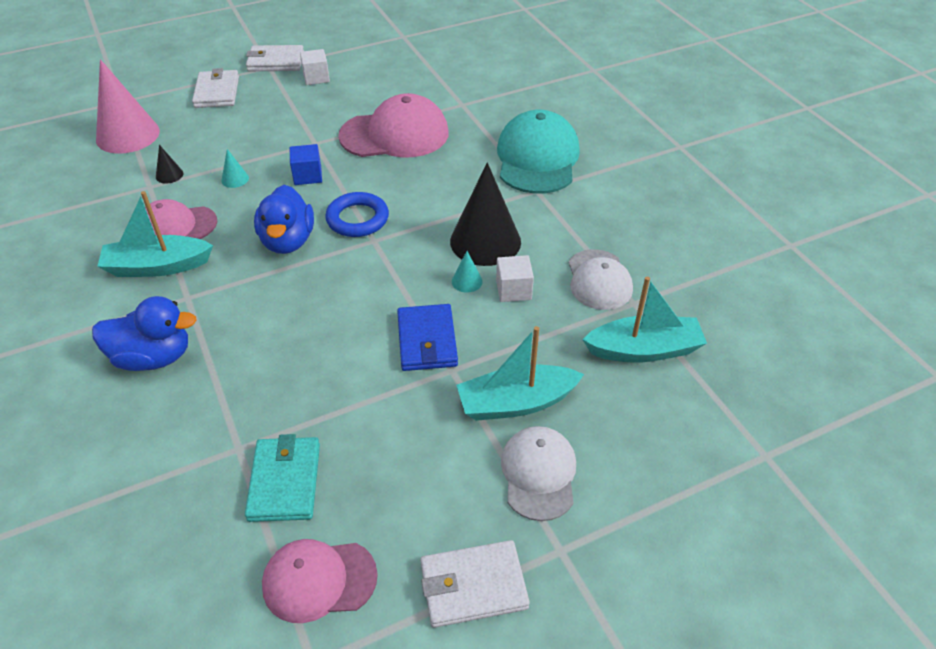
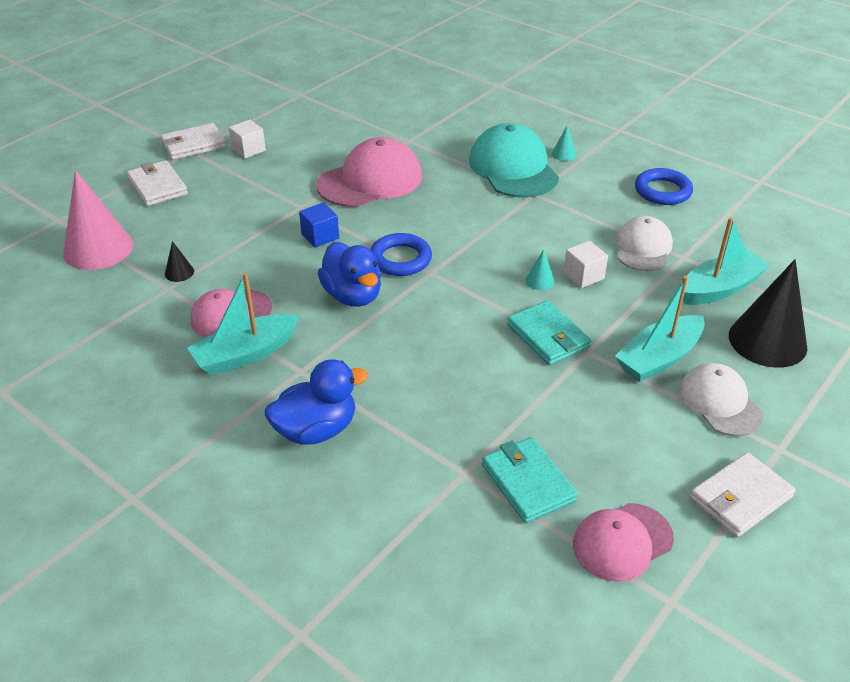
camera: 25 degrees left, 5 degrees down
turquoise cone [221,149,249,188] -> turquoise cone moved to [552,125,576,161]
blue wallet [397,304,458,371] -> turquoise wallet [507,300,591,365]
black cone [450,162,521,266] -> black cone moved to [729,259,808,368]
white cap [569,249,633,310] -> white cap turned 135 degrees counterclockwise [616,216,673,271]
none -> blue ring [635,168,693,205]

